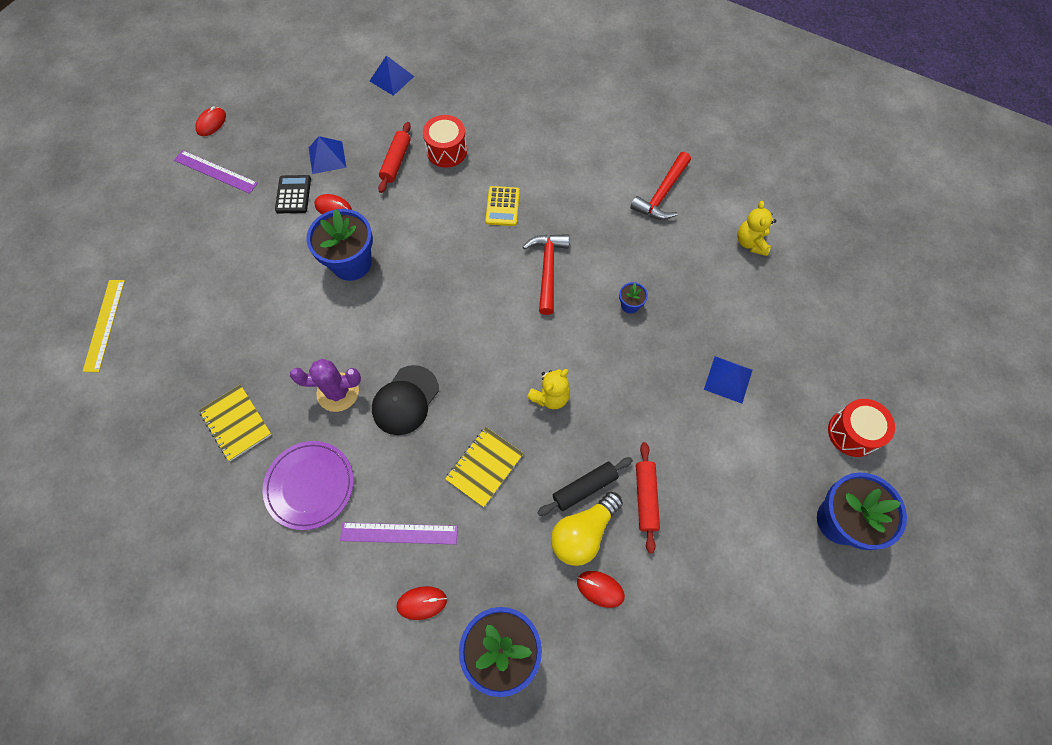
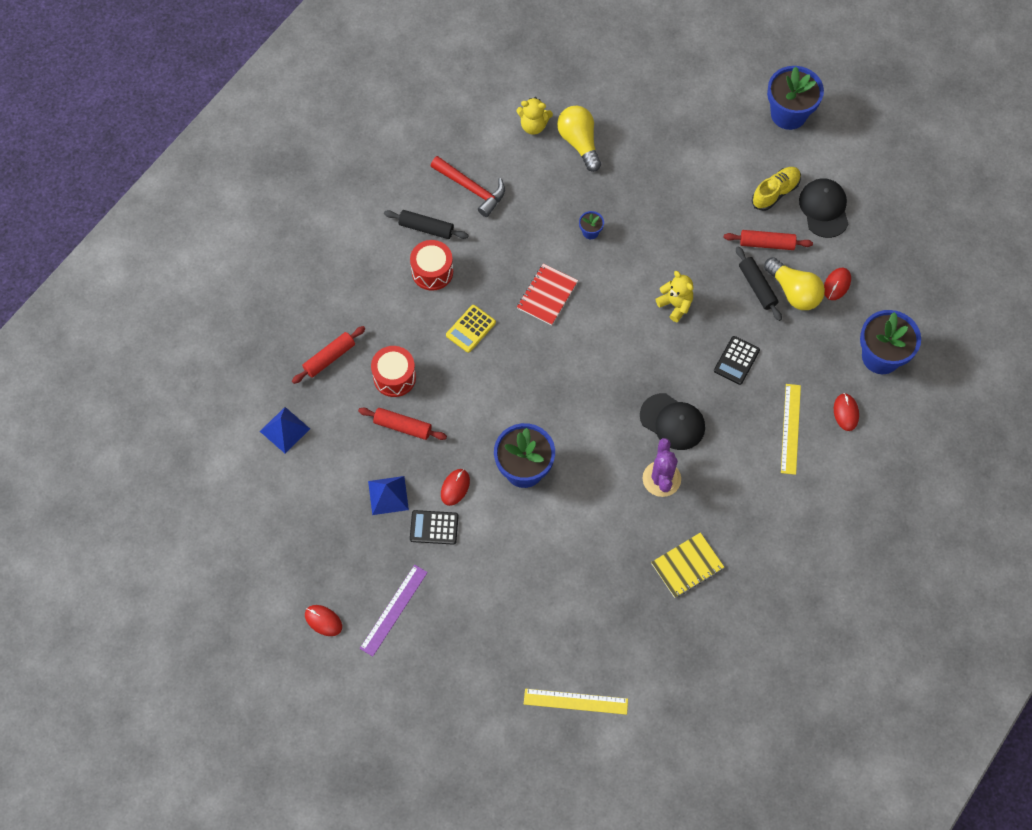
camera: 85 degrees left, 0 degrees up
purple plate [263,441,354,530] -> none
purple ruler [340,523,458,544] -> yellow ruler [781,384,801,475]
yellow notebook [445,427,524,507] -> black calculator [714,336,760,385]
yellow calculator [485,186,520,226] -> yellow calculator turned 120 degrees clockwise [446,305,496,353]
red hammer [523,234,569,315] -> red notebook [517,264,578,325]
blue pyramid [704,356,752,404] -> none
red drum [828,399,895,457] -> red drum moved to [410,240,453,291]
none -> red rolling pin [292,326,365,384]
none -> black rolling pin [384,210,469,239]
none -> yellow light bulb [557,106,601,172]
none -> yellow shoe [752,167,801,211]
none -> black cap [799,178,849,238]

